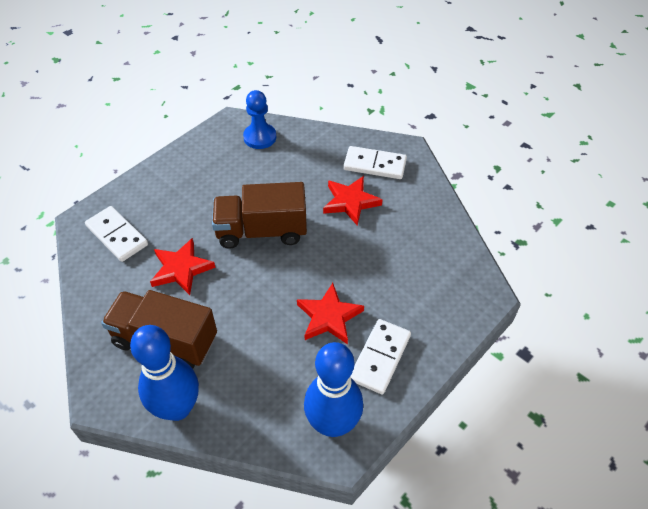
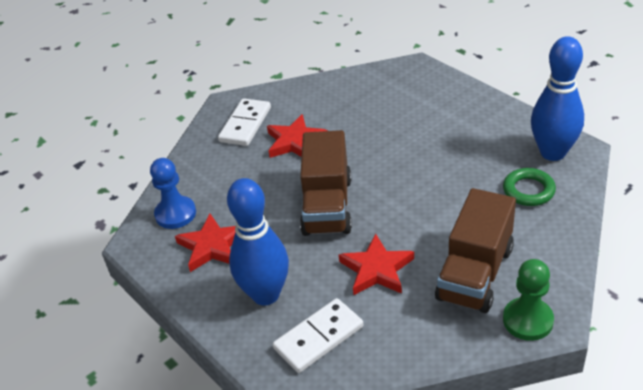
camera: 80 degrees left, 10 degrees down
blue bowling pin [130,325,199,421] -> blue bowling pin moved to [227,178,289,305]
red star [297,283,364,344] -> red star moved to [175,214,235,272]
white domino [350,319,411,394] -> none
none -> green ring [503,168,556,206]
none -> green pawn [503,259,554,341]

